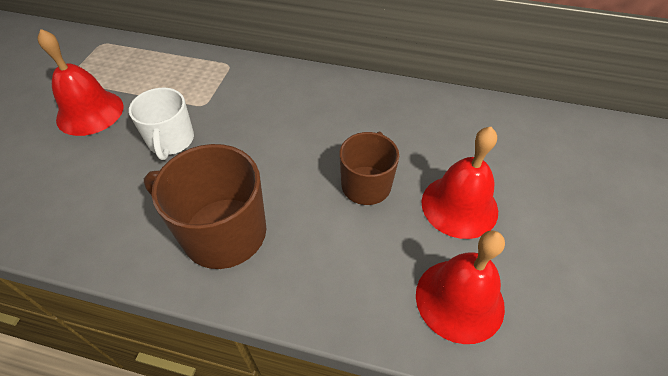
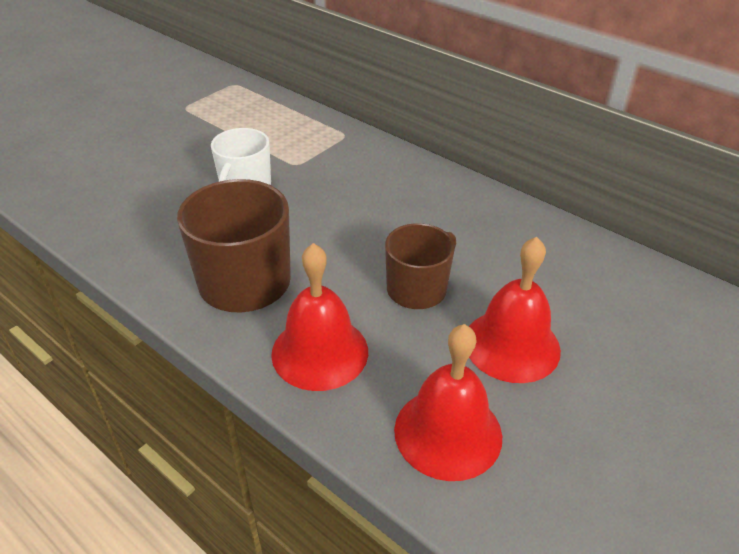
camera: 25 degrees right, 10 degrees down
red bell [37,29,123,136] -> red bell moved to [271,243,368,391]

